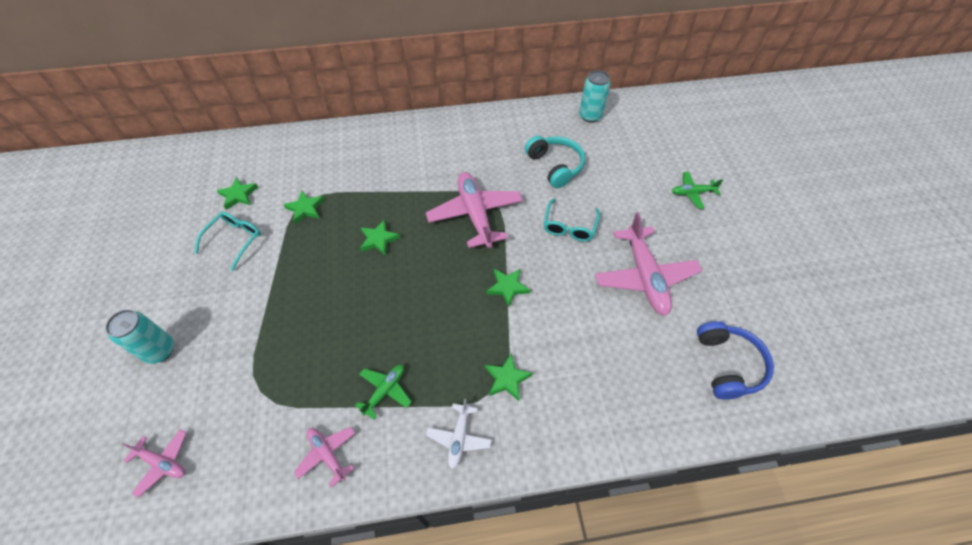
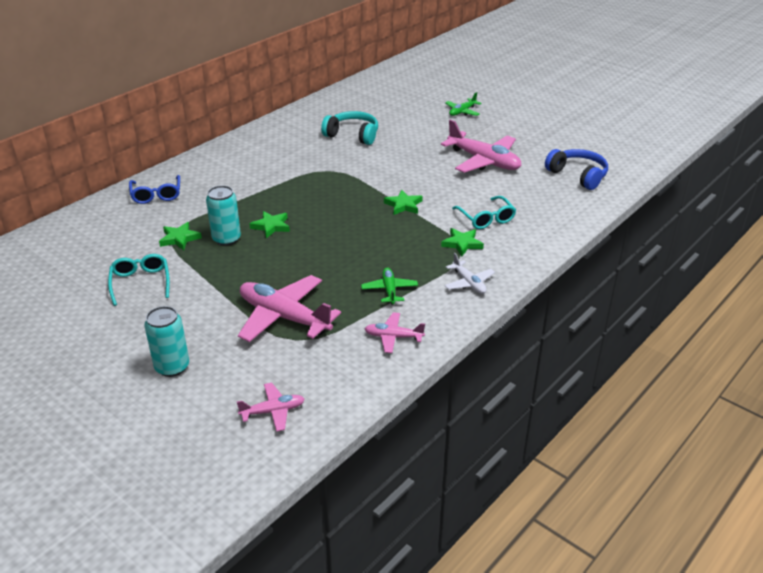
camera: 40 degrees left, 20 degrees down
green star [217,177,258,210] -> none
pink plane [426,172,523,248] -> pink plane moved to [238,275,341,342]
turquoise glasses [544,199,600,242] -> turquoise glasses moved to [452,196,516,229]
turquoise can [579,70,611,123] -> turquoise can moved to [206,185,241,246]
none -> blue glasses [129,175,180,204]

